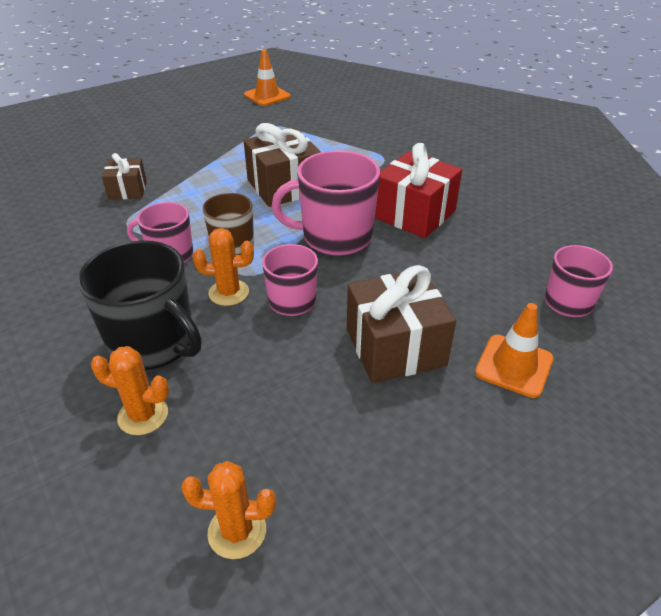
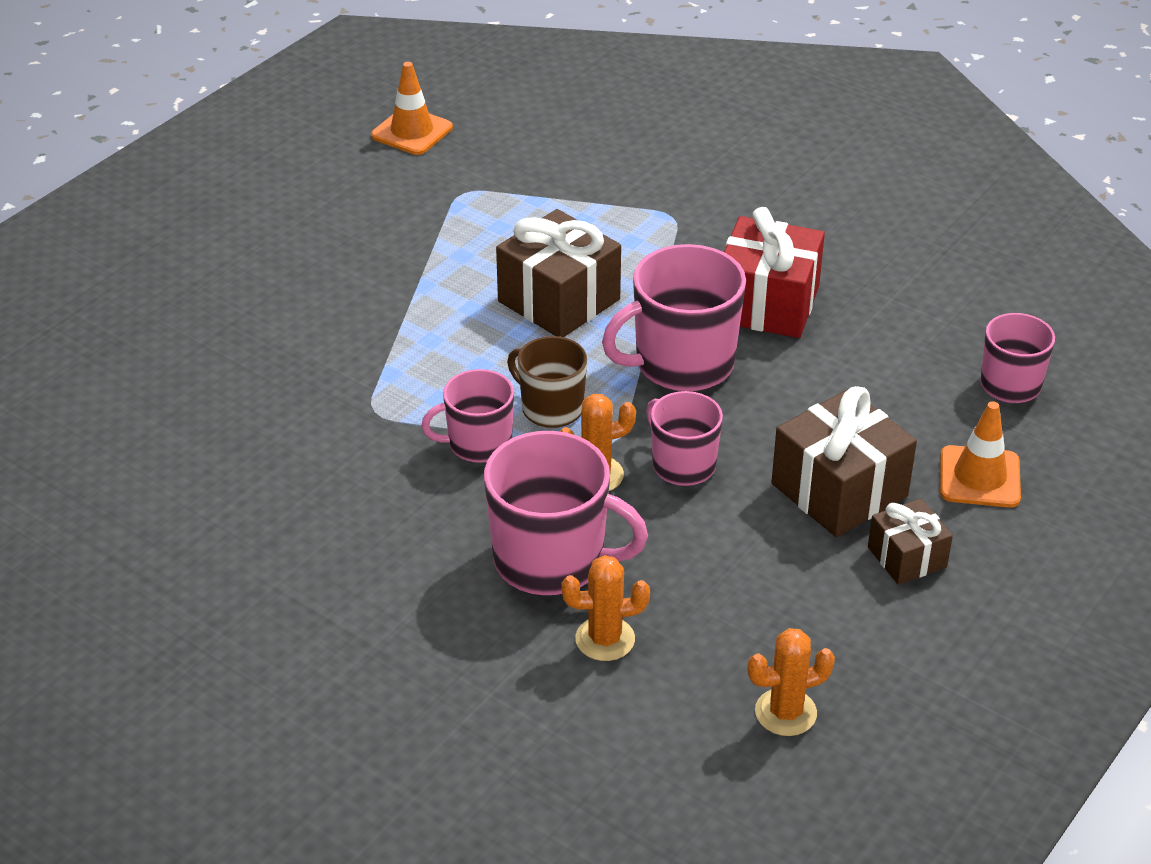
camera: 20 degrees left, 0 degrees up
black mug [78,240,202,370] -> pink mug [484,431,648,595]
brown gift [102,153,147,200] -> brown gift moved to [868,498,953,585]

